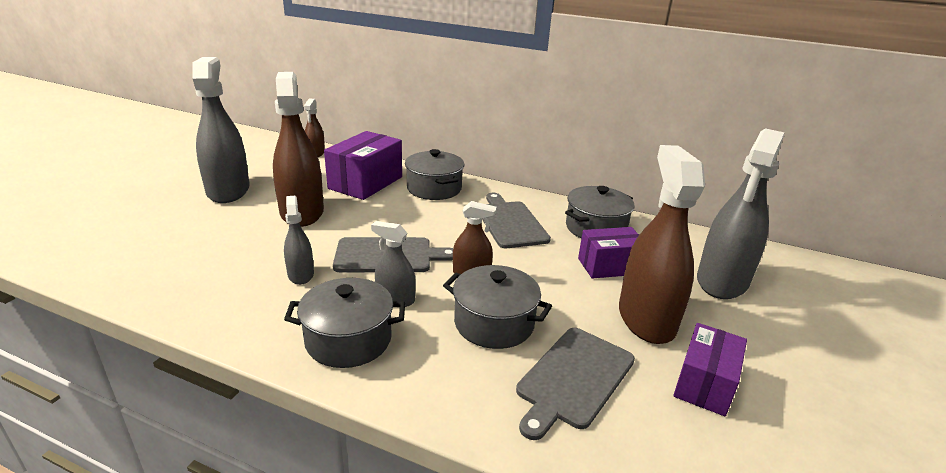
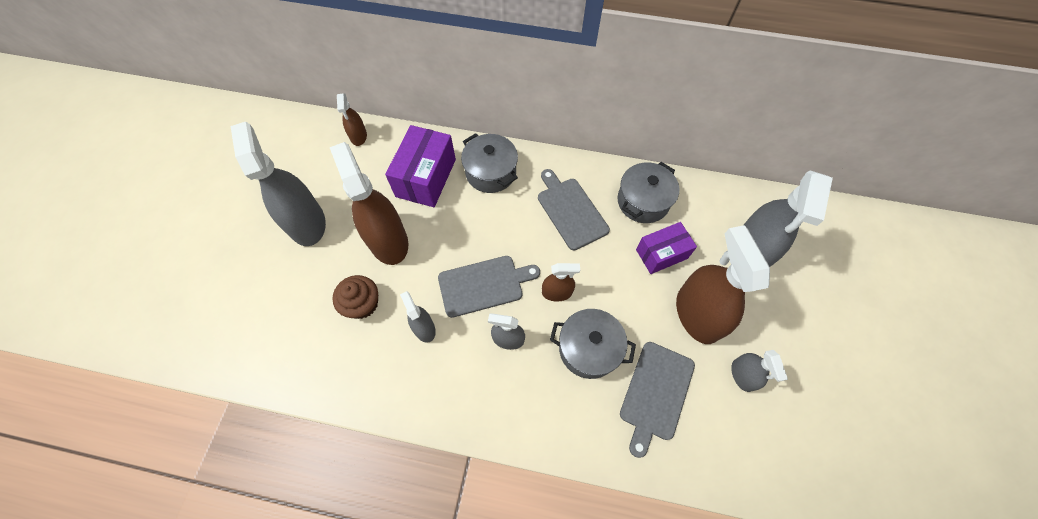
camera: 10 degrees left, 35 degrees up
grey pot [284,278,405,368] -> none
purple box [673,323,747,416] -> grey spray bottle [731,350,788,392]
none -> brown cupcake [332,275,378,319]

